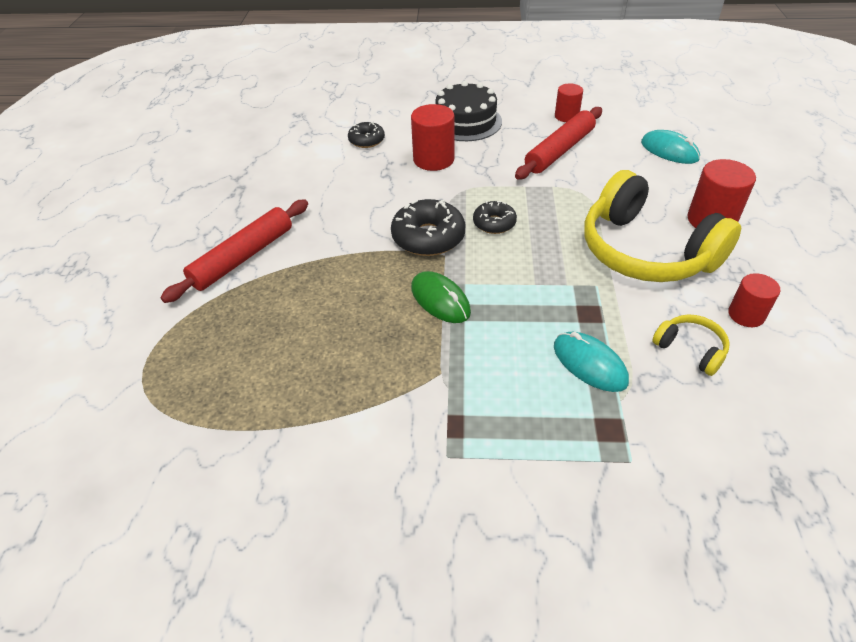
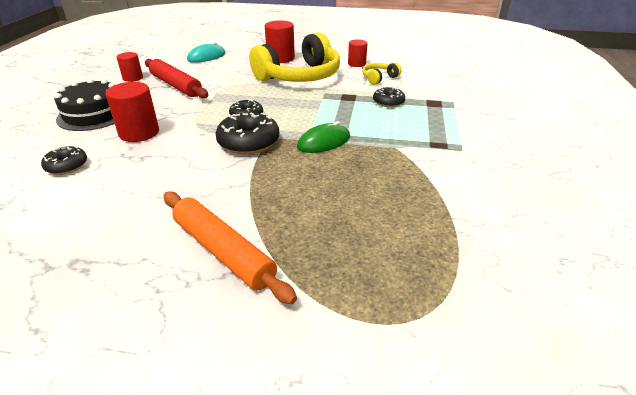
camera: 85 degrees left, 10 degrees down
red rolling pin [160,199,308,303] -> orange rolling pin [164,191,297,304]
turquoise mouse [554,332,629,392] -> black donut [373,87,405,107]

